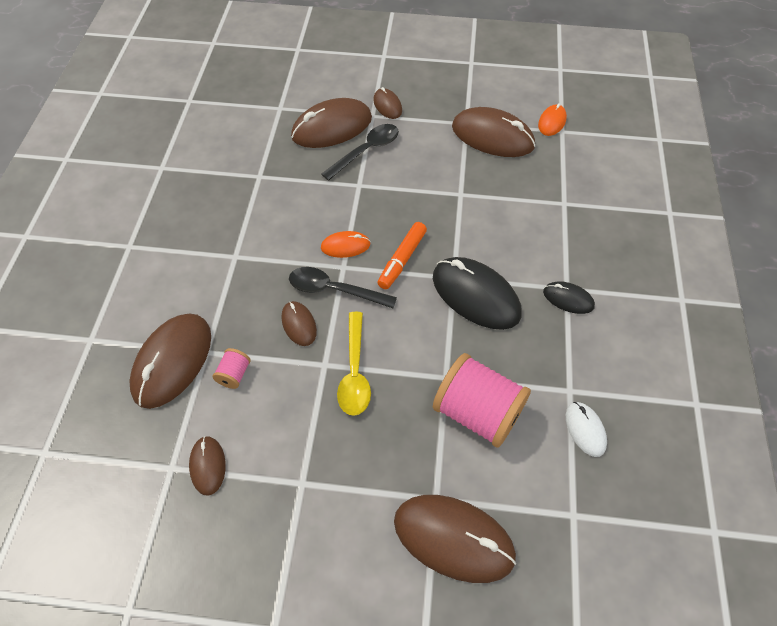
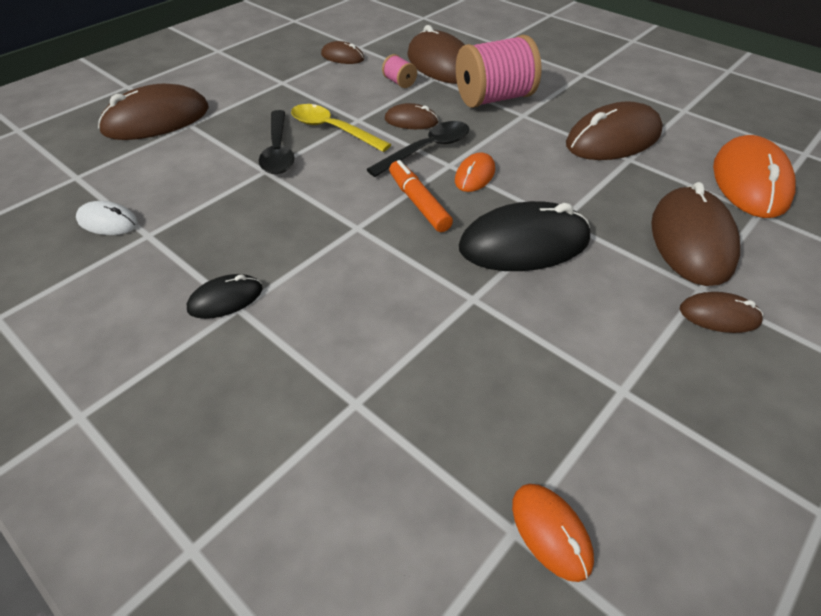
camera: 125 degrees right, 10 degrees down
black spoon [321,124,399,181] -> black spoon moved to [259,110,295,174]
black mouse [433,257,522,330] -> black mouse moved to [459,201,590,271]
pink spool [433,353,531,448] -> pink spool moved to [456,35,542,108]
brown mouse [452,107,535,157] -> brown mouse moved to [566,101,663,160]
none -> orange mouse [713,135,795,218]

